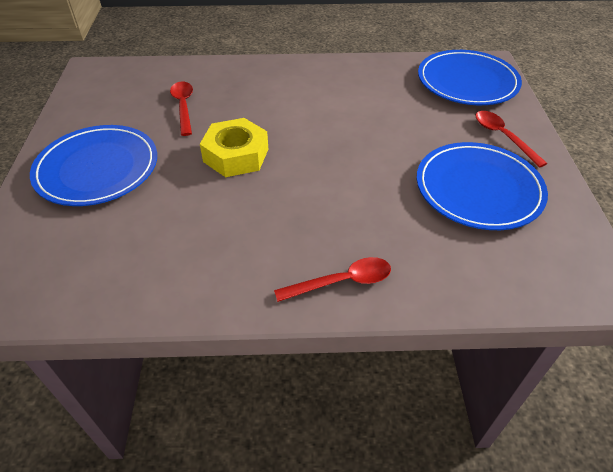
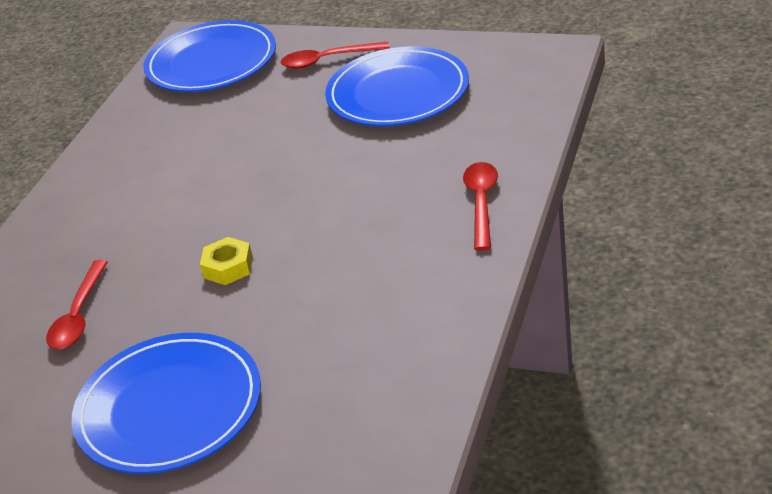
camera: 65 degrees left, 10 degrees down
red spoon [170,82,193,136] -> red spoon turned 90 degrees counterclockwise [46,260,108,349]
yellow nut [200,118,268,177] -> yellow nut [200,237,253,285], size x0.57

